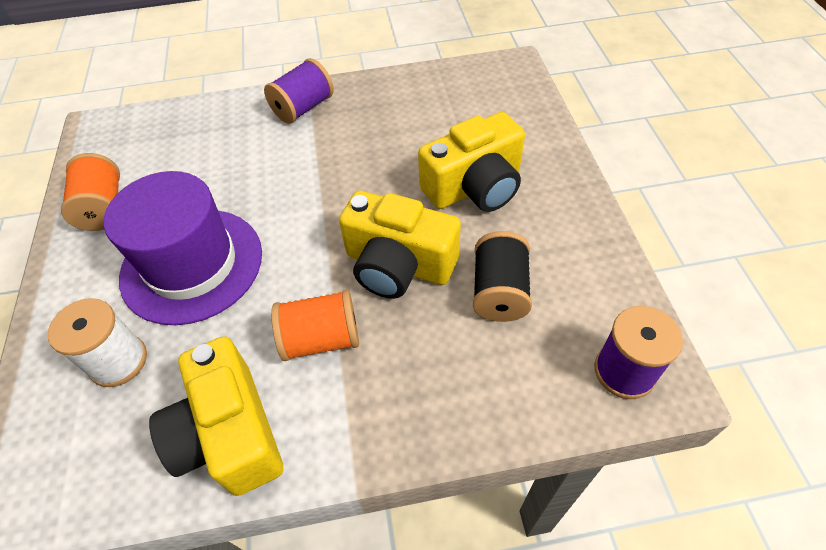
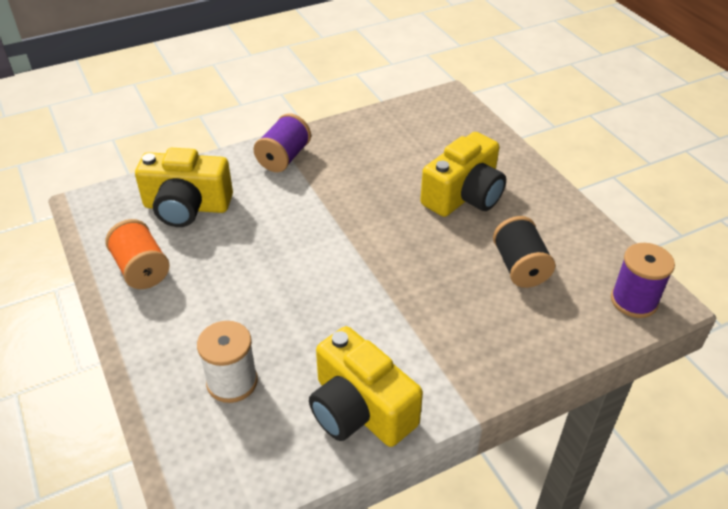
camera: 20 degrees left, 10 degrees down
purple hat [104,171,262,325] -> none
orange spool [271,290,359,361] -> none
yellow camera [339,191,461,299] -> yellow camera moved to [135,148,233,227]

